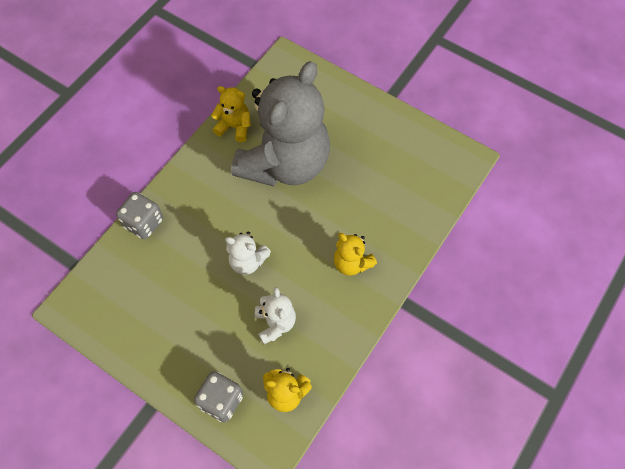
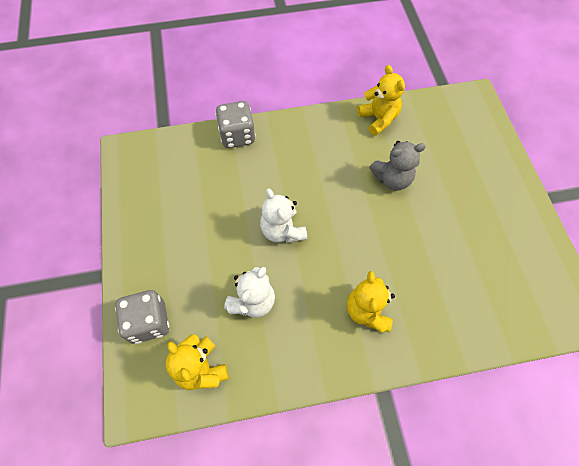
camera: 45 degrees right, 0 degrees up
grey teddy bear [231,61,330,186] -> grey teddy bear [369,141,426,191], size x0.41

